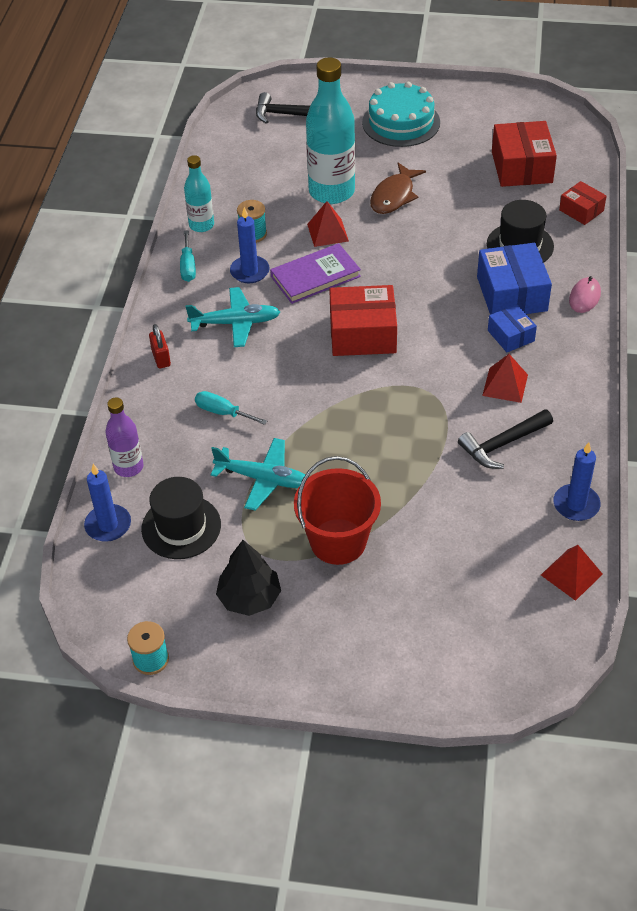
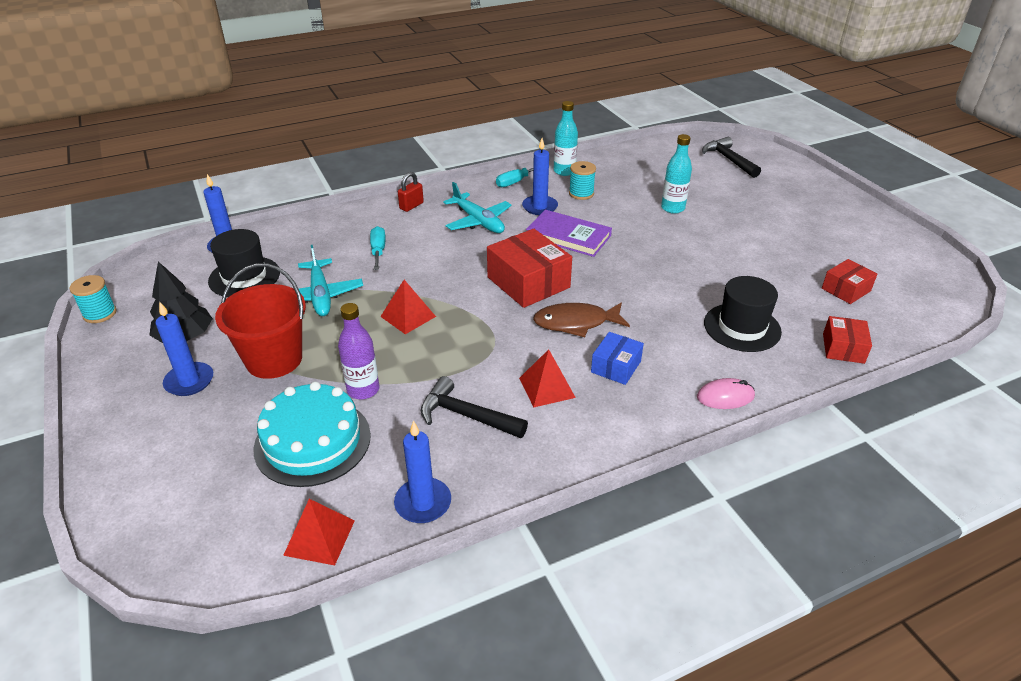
camera: 55 degrees right, 10 degrees down
purple bottle [105,397,144,477] -> purple bottle moved to [338,303,379,399]
turquoise bottle [306,57,355,204] -> turquoise bottle [661,134,692,214], size x0.54
red pyramid [307,201,349,247] -> red pyramid moved to [380,280,436,334]
turquoise cake [362,82,440,147] -> turquoise cake moved to [253,382,371,487]
brown fish [370,163,426,214] -> brown fish moved to [533,303,630,337]
blue box [477,243,552,315] -> none
red box [492,121,557,187] -> red box [822,259,877,304], size x0.56
none -> blue candle [155,301,213,396]

